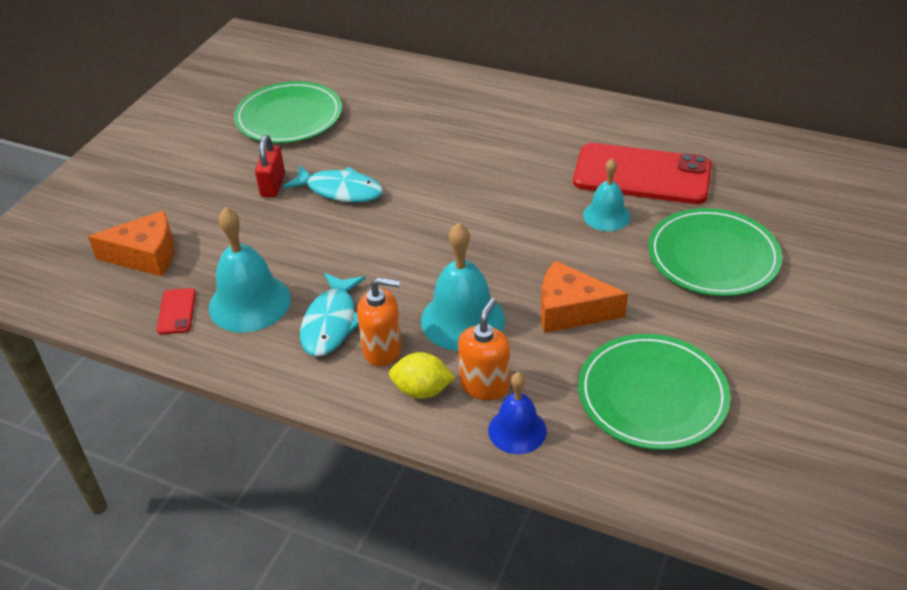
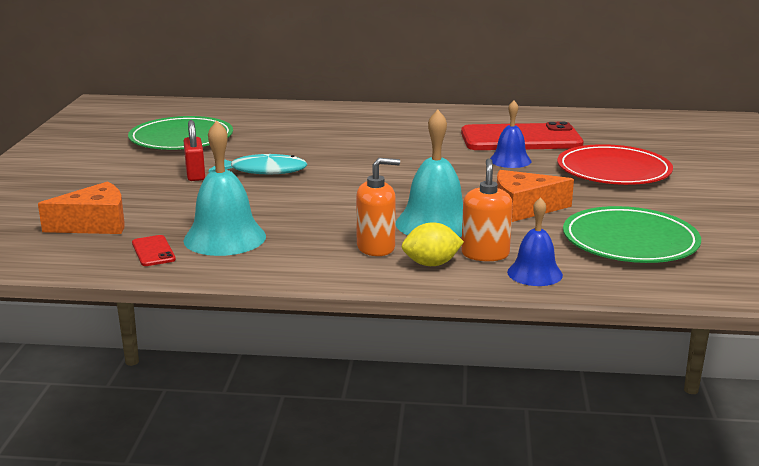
camera: 20 degrees left, 20 degrees down
turquoise fish [300,273,366,357] -> none
turquoise bell [583,159,630,231] -> blue bell [490,100,531,168]
green plate [648,208,782,296] -> red plate [557,144,673,185]

